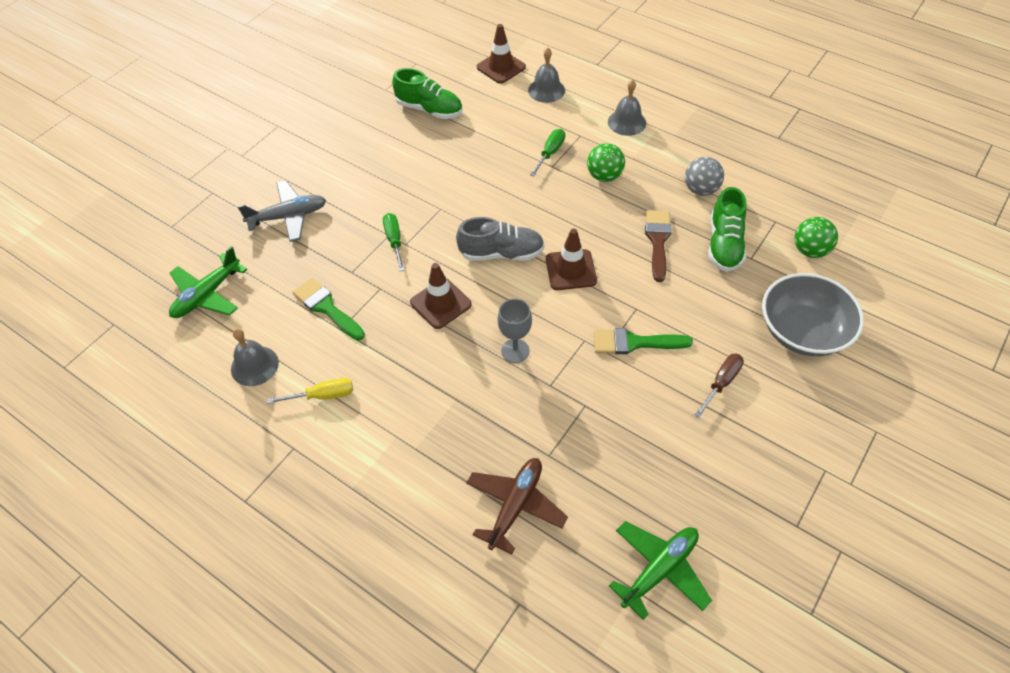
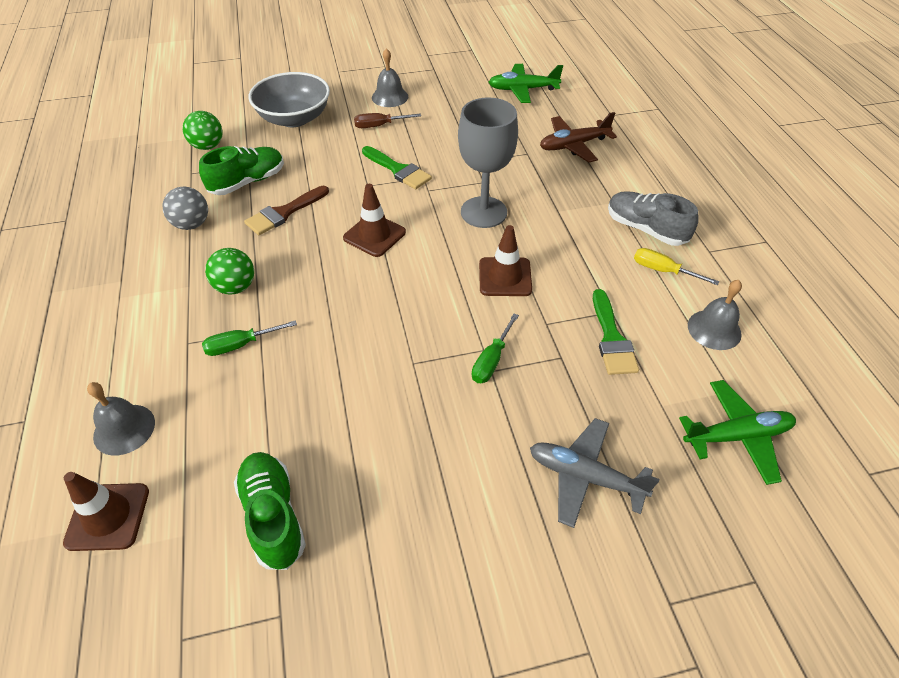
camera: 140 degrees left, 5 degrees down
grey shoe [456,217,544,261] -> grey shoe moved to [608,191,699,246]
grey goblet [497,299,532,363] -> grey goblet [458,97,518,228], size x1.74
grey bell [608,79,646,136] -> grey bell moved to [372,48,408,107]

